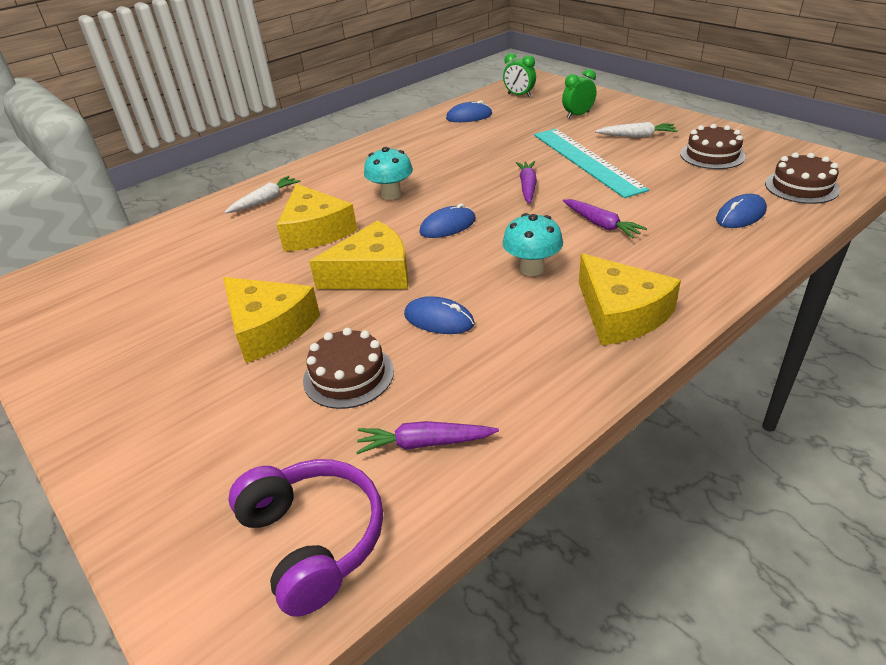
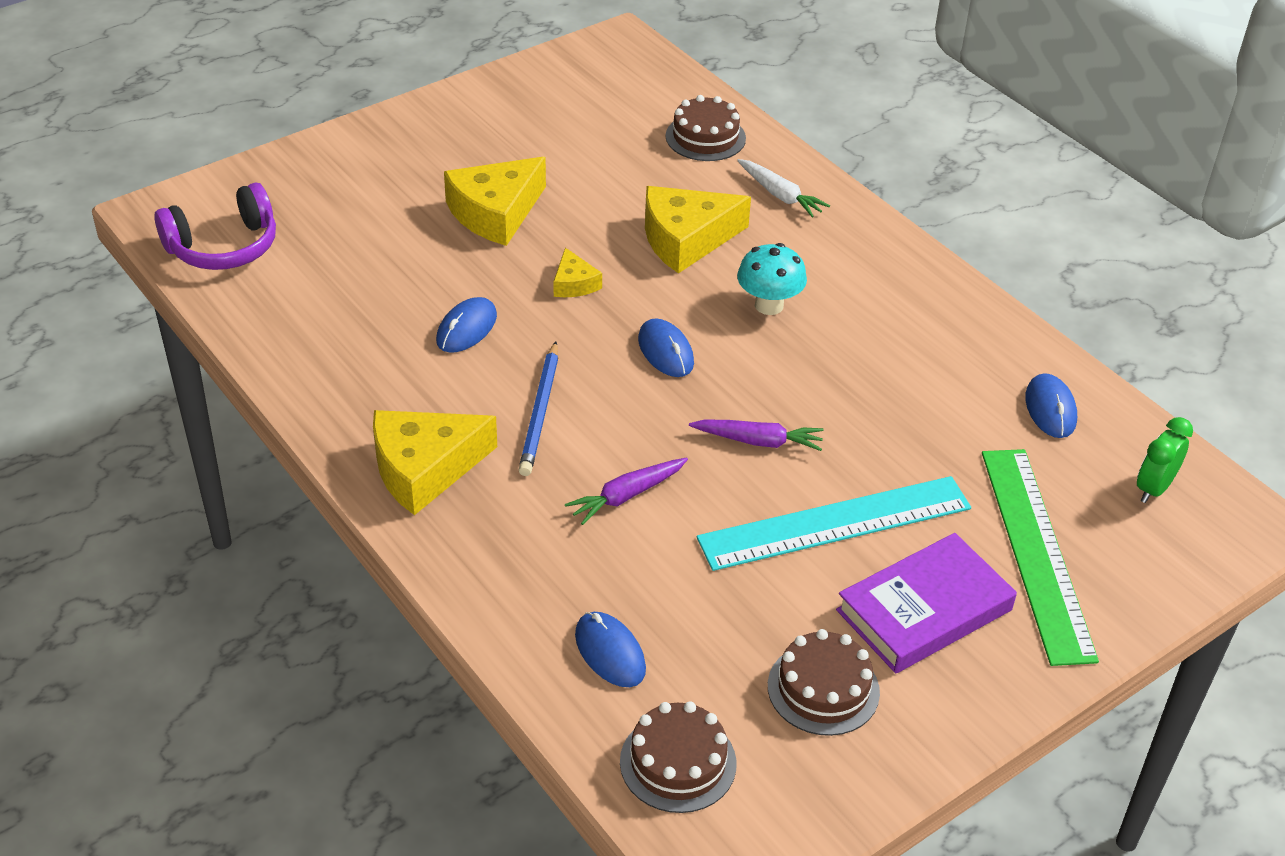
camera: 90 degrees right, 5 degrees up
brown cake [303,328,394,409] -> brown cake moved to [666,95,746,161]
yellow cheese [309,220,409,289] -> yellow cheese [553,248,602,297], size x0.50
purple carrot [356,421,499,454] -> none
turquoise mushroom [502,213,563,276] -> blue pencil [519,342,558,476]
green clock [562,69,597,119] -> green ruler [982,449,1099,666]
white carrot [595,122,677,138] -> purple book [836,533,1017,673]

